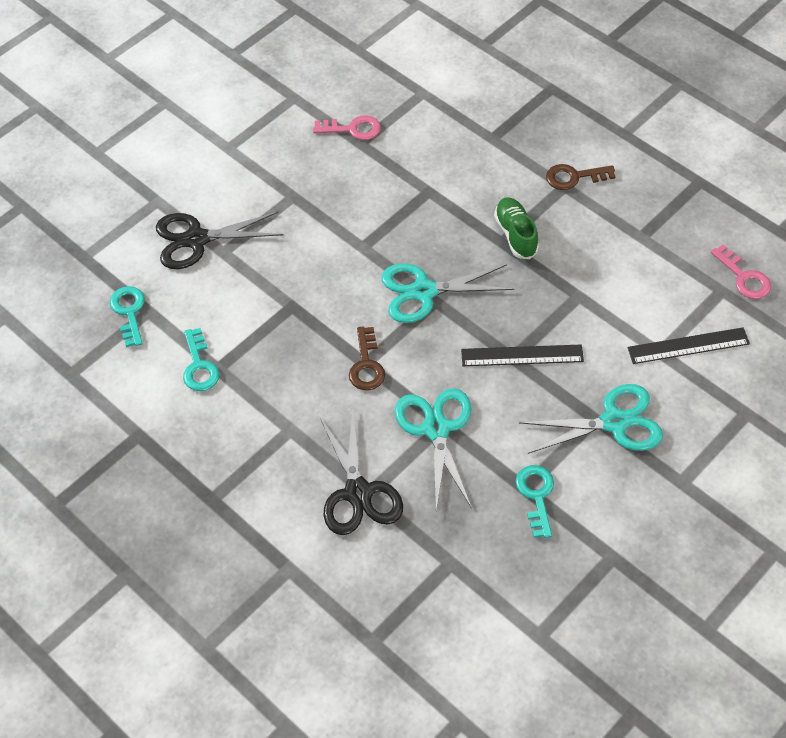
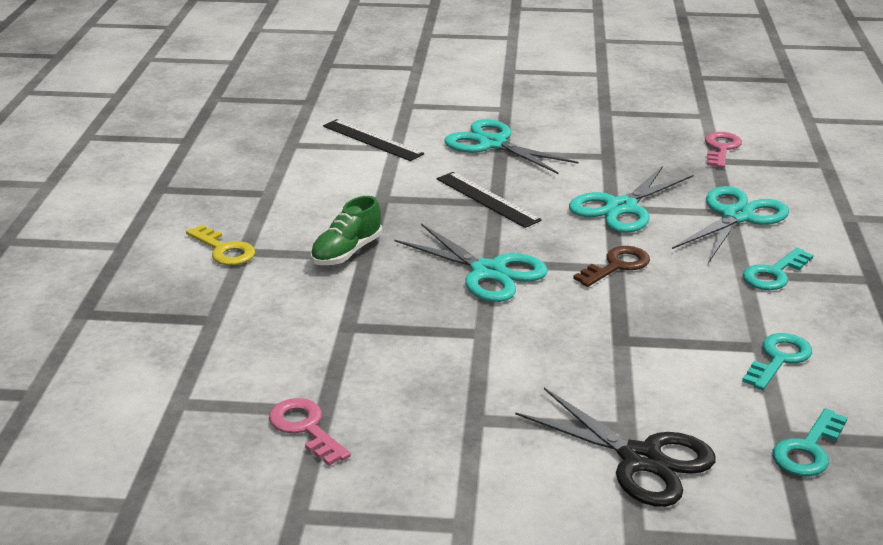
camera: 130 degrees left, 25 degrees down
black scissors [319,407,403,535] -> turquoise scissors [672,186,789,263]
turquoise key [515,465,554,538] -> turquoise key moved to [742,248,813,290]
brown key [546,164,616,190] -> yellow key [186,225,255,265]
pink key [711,244,771,299] -> pink key moved to [705,132,742,168]

